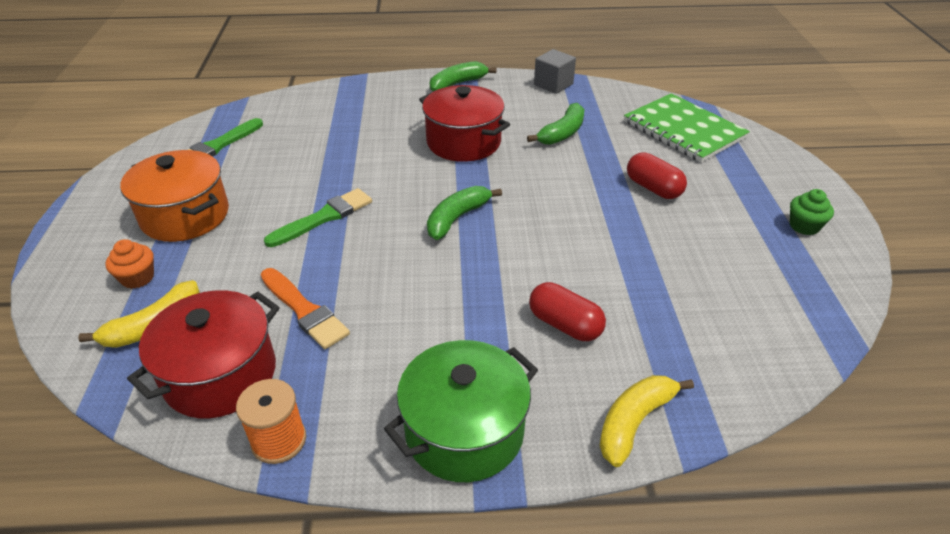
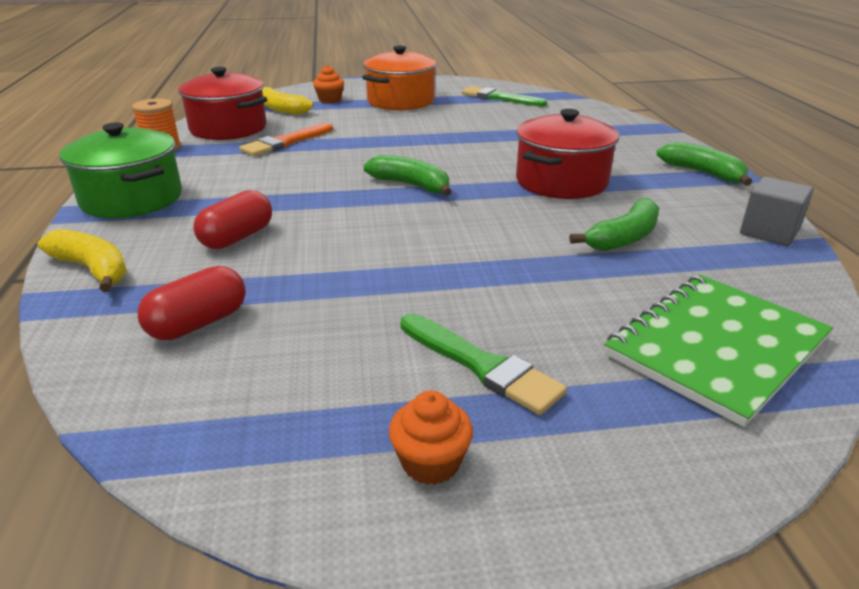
camera: 85 degrees right, 10 degrees down
green brush [264,188,372,247] -> green brush moved to [400,313,567,415]
green banana [527,103,584,145] -> green banana turned 75 degrees counterclockwise [569,198,660,251]
red capsule [627,152,687,199] -> red capsule moved to [138,266,246,340]
green cupcake [790,189,834,235] -> orange cupcake [389,391,473,485]

